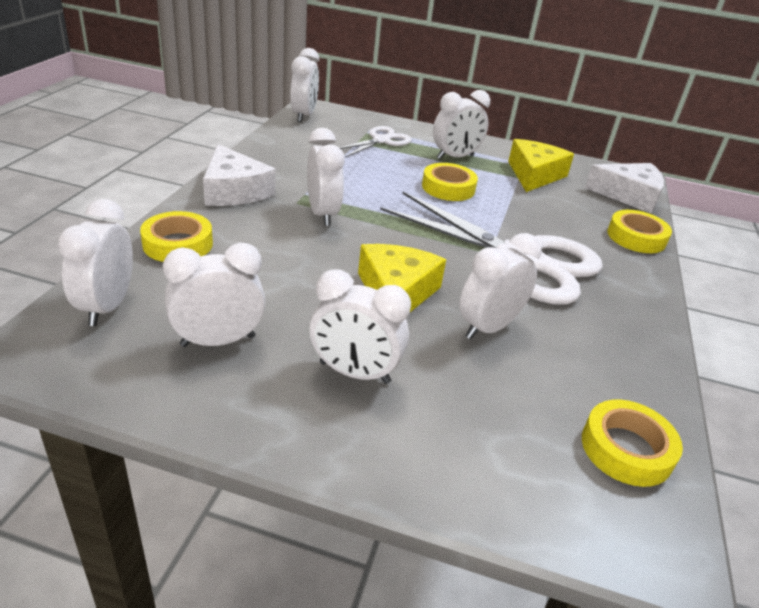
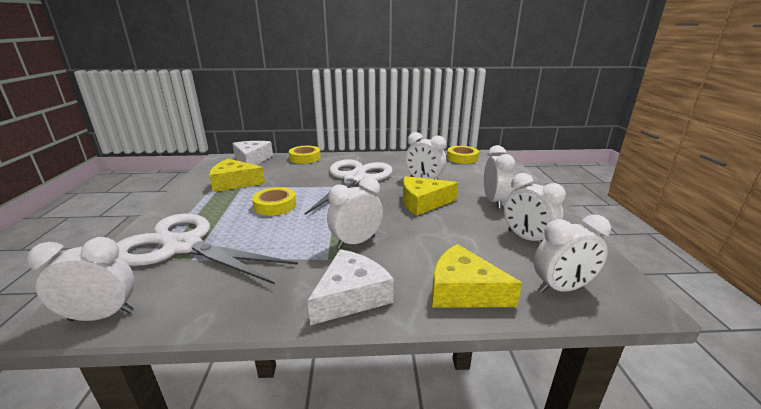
camera: 105 degrees left, 10 degrees down
yellow tape [140,211,213,262] -> yellow cheese [432,244,522,308]
white scissors [339,126,412,158] -> white scissors [117,214,298,284], size x1.99
white clock [433,90,490,159] -> none

